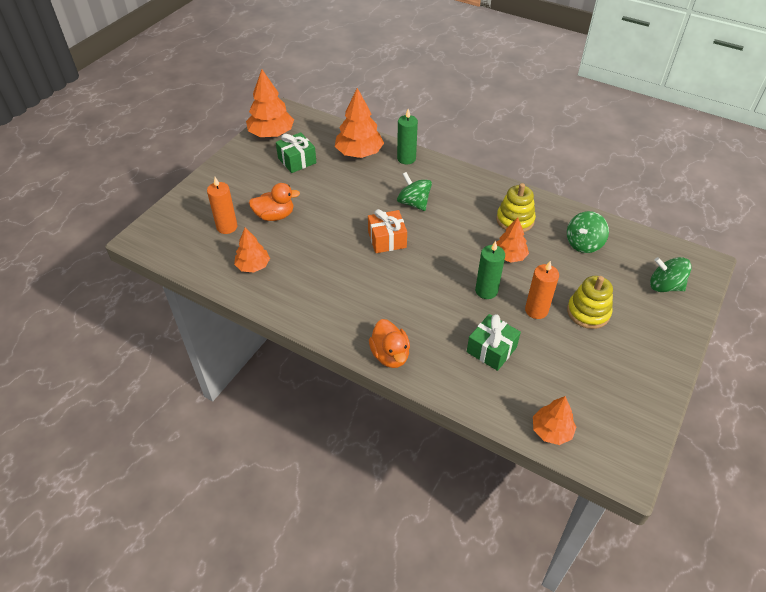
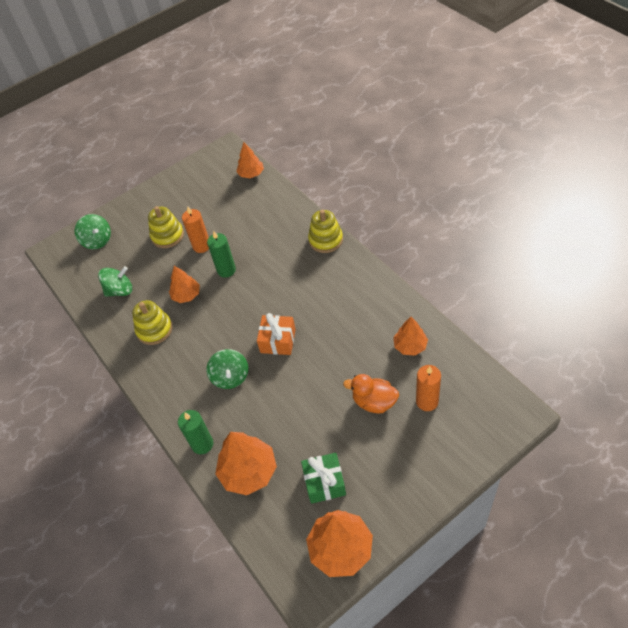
camera: 150 degrees left, 5 degrees up
orange duck [369,319,410,368] -> yellow stacking toy [308,210,343,253]
green gift [467,314,521,371] -> none

